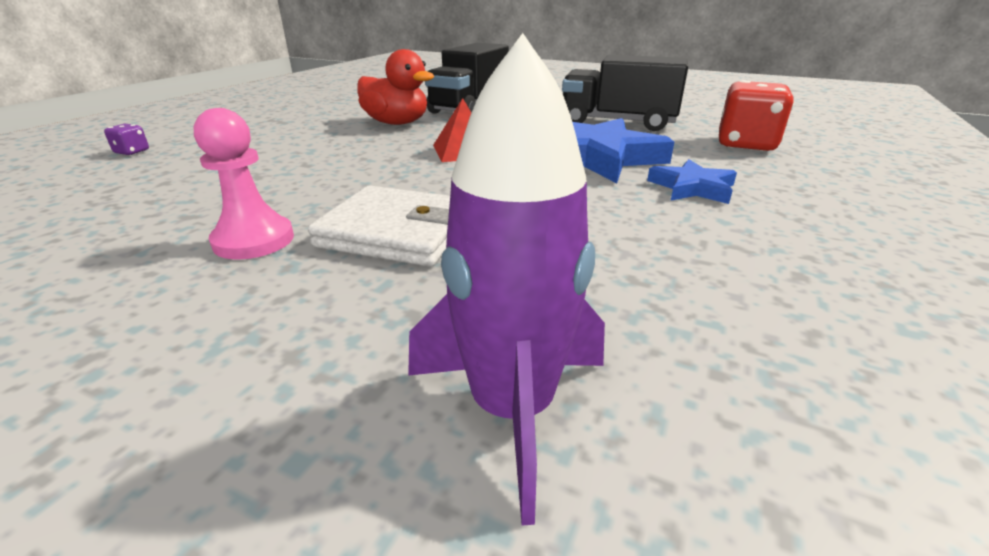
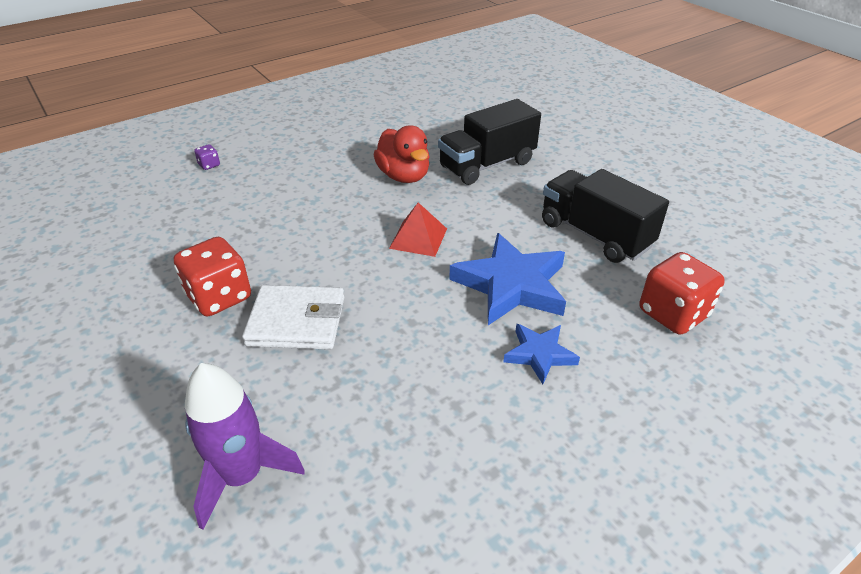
camera: 30 degrees right, 10 degrees up
pink pawn [194,108,294,259] -> red dice [174,237,251,316]
white wallet [308,185,450,267] -> white wallet turned 45 degrees counterclockwise [242,285,344,350]

